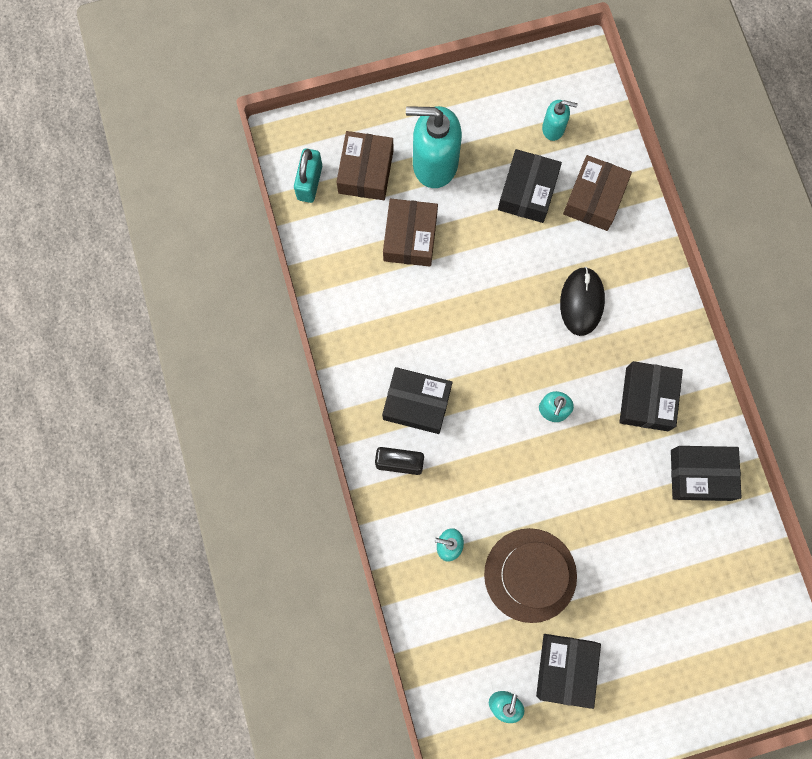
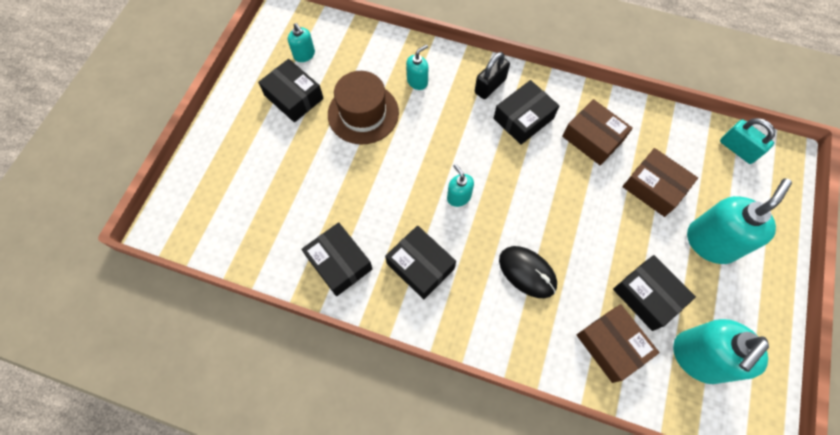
camera: 125 degrees right, 10 degrees down
brown box [336,131,394,200] -> brown box moved to [562,99,633,165]
turquoise soap dispenser [542,100,578,141] -> turquoise soap dispenser [673,319,769,384], size x1.98
black box [671,446,742,501] -> black box turned 75 degrees counterclockwise [301,222,372,296]

